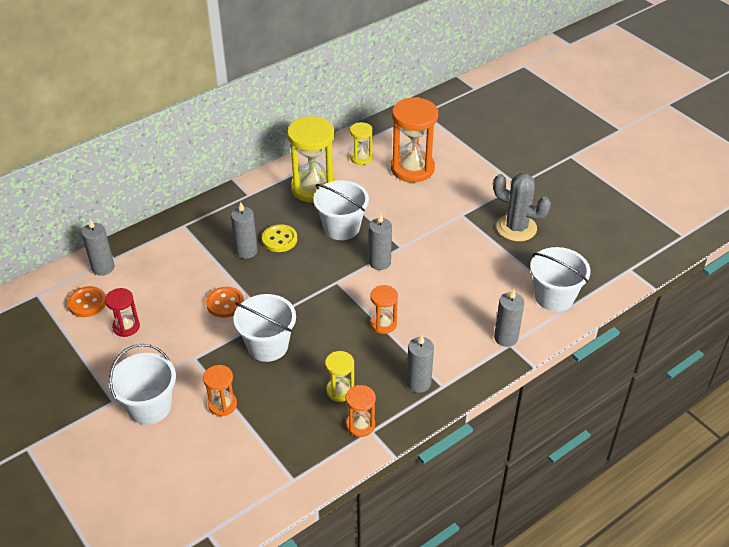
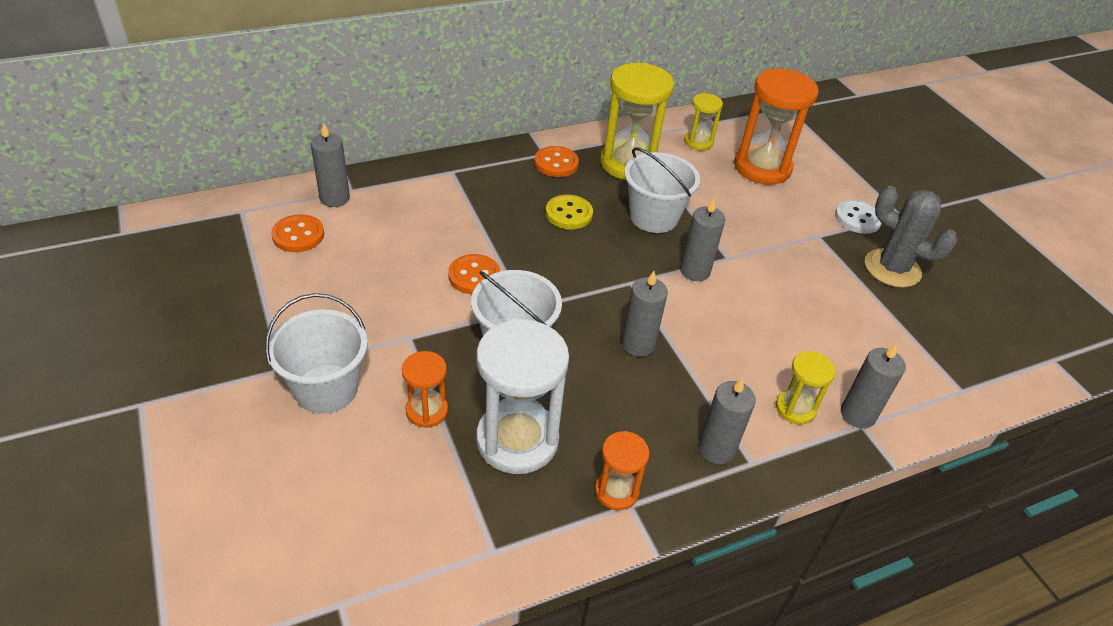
camera: 10 degrees right, 0 degrees up
red hourglass [105,288,140,337] -> none
grey candle [231,202,258,259] -> grey candle moved to [622,271,668,357]
yellow hourglass [325,351,354,402] -> yellow hourglass moved to [776,351,836,425]
orange hourglass [370,285,398,334] -> none
white bucket [530,247,591,312] -> none
none -> white hourglass [476,319,569,474]
none -> orange button [534,146,579,177]
none -> white button [835,200,882,234]

